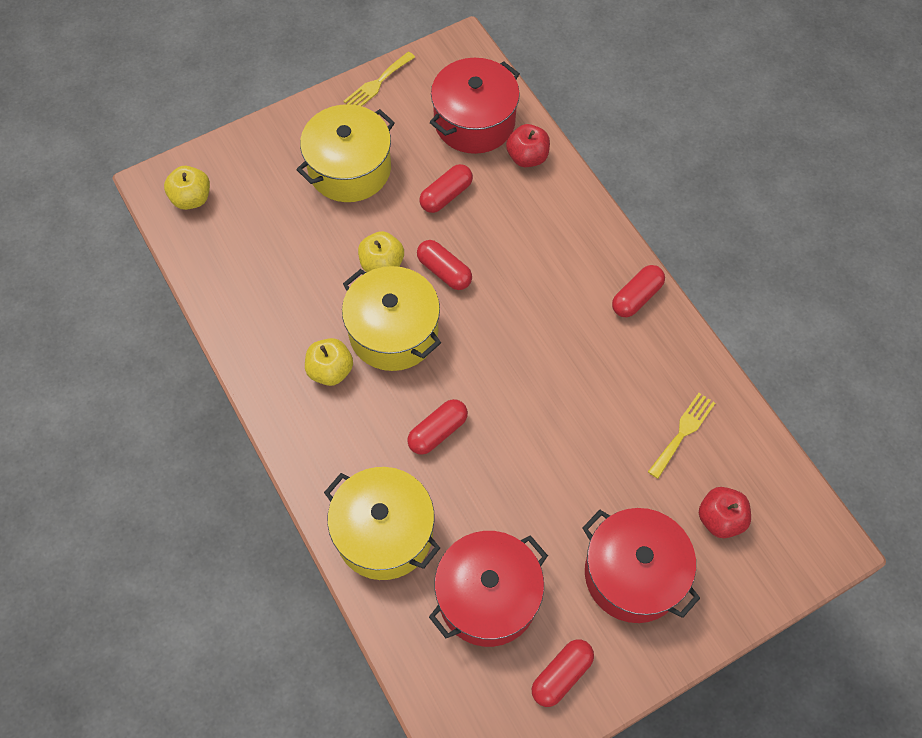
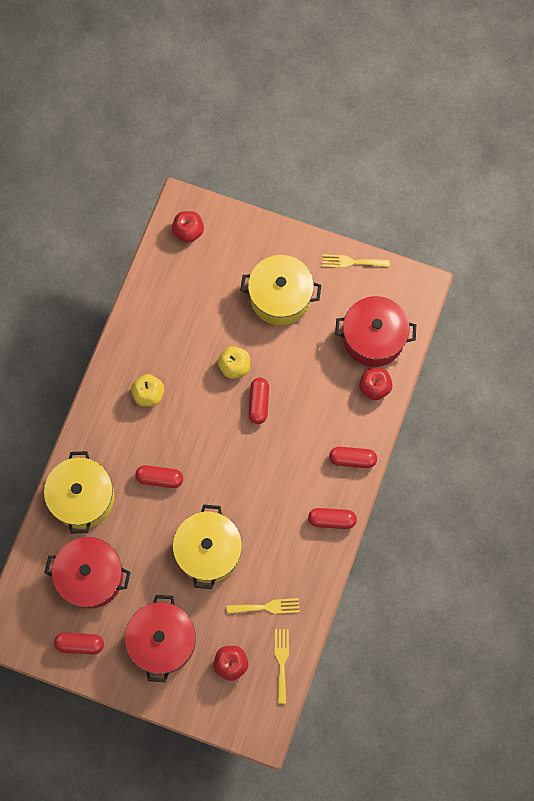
camera: 50 degrees right, 10 degrees up
yellow apple [164,166,210,210] -> red apple [172,211,204,243]
yellow pot [342,266,441,371] -> yellow pot moved to [173,504,242,589]
red capsule [420,164,473,213] -> red capsule moved to [329,447,377,468]
none -> yellow fork [275,629,289,704]

